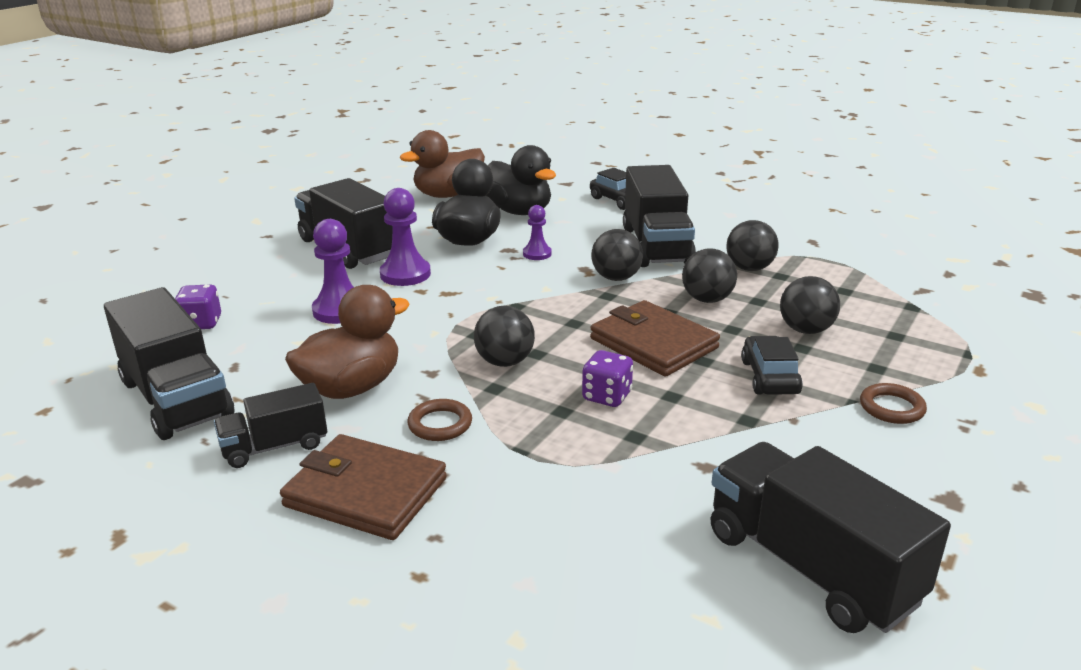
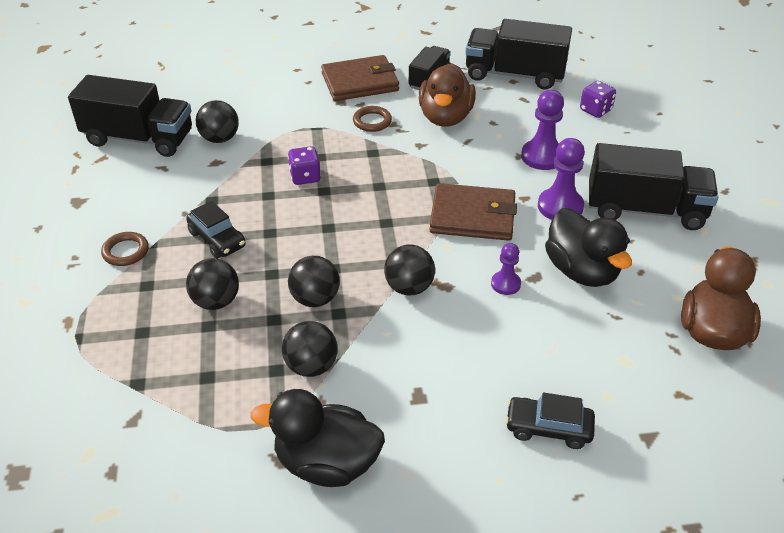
camera: 140 degrees right, 15 degrees up
black ball [474,306,535,367] -> black ball moved to [196,100,239,143]
black duck [486,145,556,215] -> black duck moved to [251,389,385,487]
brown wallet [590,300,720,376] -> brown wallet moved to [430,183,517,241]
black truck [623,165,696,267] -> none

